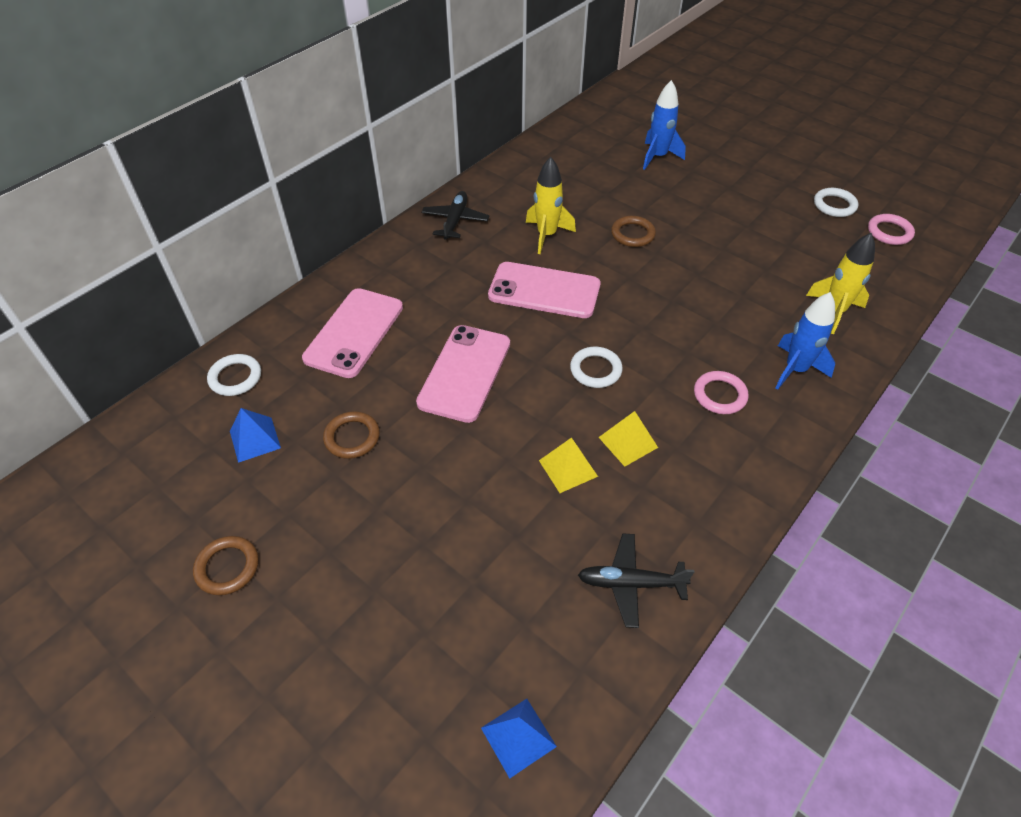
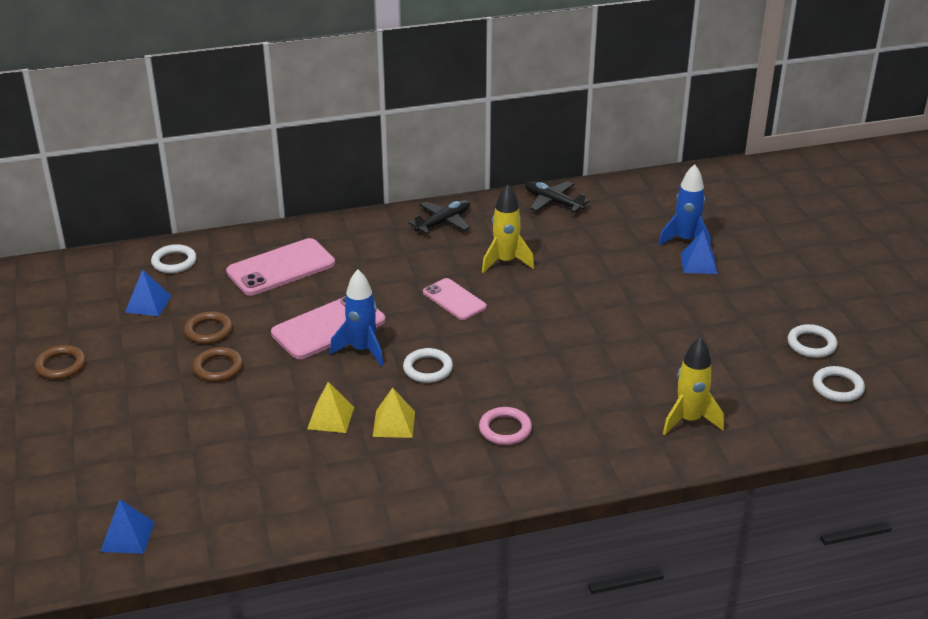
camera: 35 degrees right, 15 degrees down
pink phone [488,262,601,318] -> pink phone [423,278,487,320], size x0.62
black plane [578,533,694,628] -> black plane moved to [525,181,589,213]
brown ring [611,216,656,247] -> brown ring moved to [193,347,243,382]
blue rocket [775,292,835,390] -> blue rocket moved to [330,269,384,367]
pink ring [868,214,915,245] -> white ring [813,366,865,402]
none -> blue pyramid [681,230,718,274]

